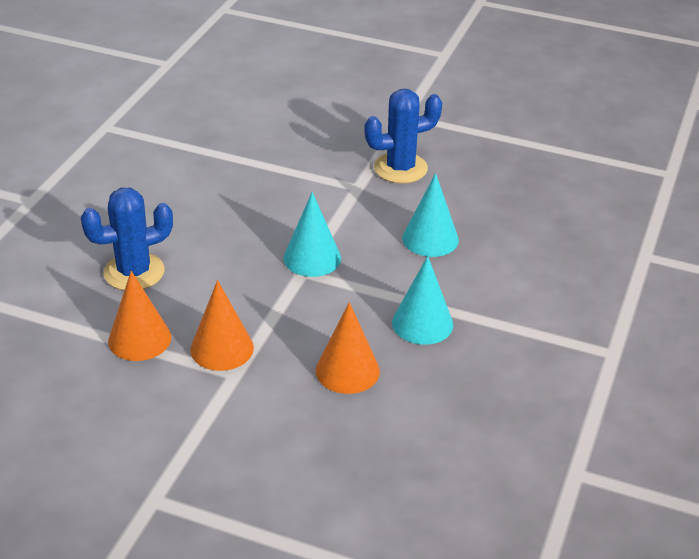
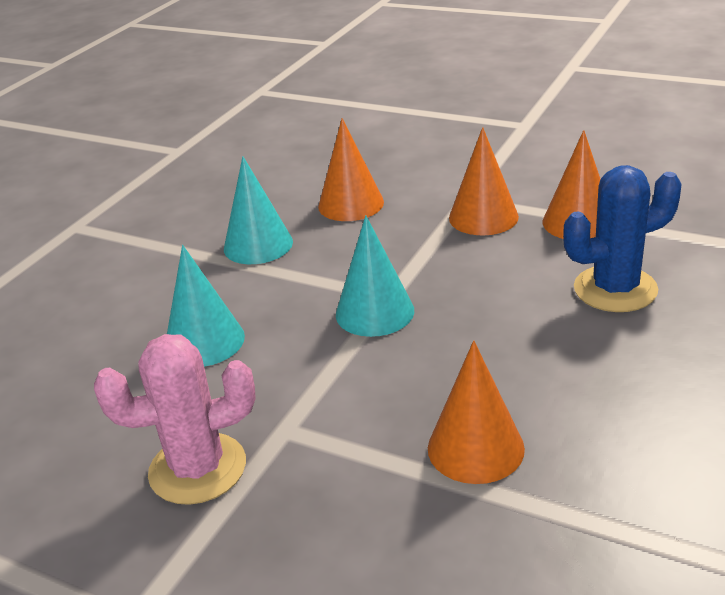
camera: 170 degrees left, 5 degrees down
blue cactus [364,89,442,183] -> pink cactus [94,334,256,505]
none -> orange cone [428,341,525,484]

